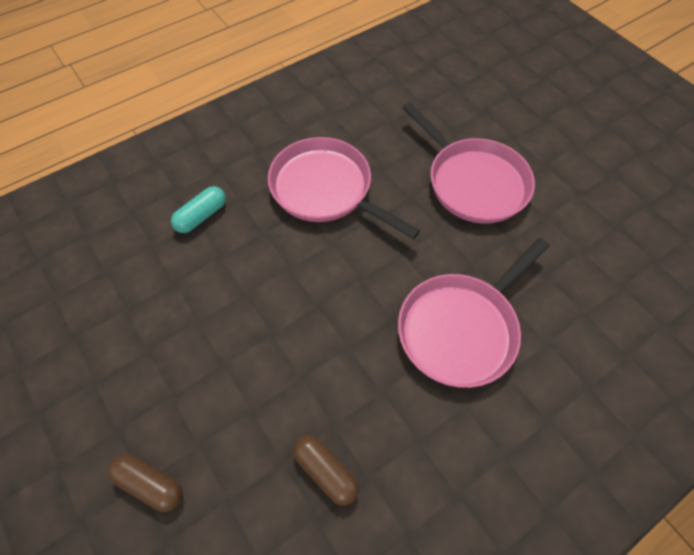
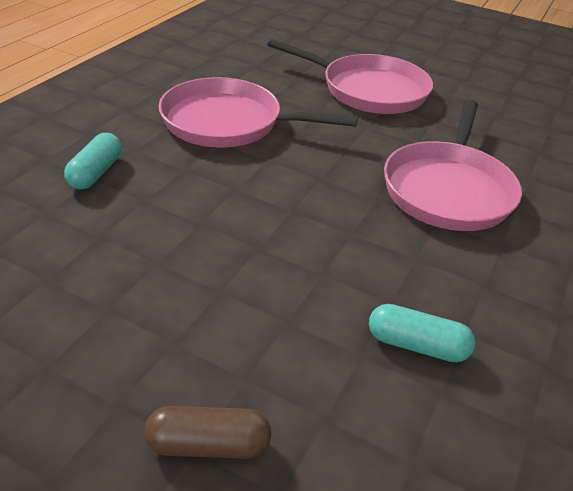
camera: 30 degrees left, 20 degrees down
brown capsule [293,435,359,506] -> turquoise capsule [369,304,476,362]

